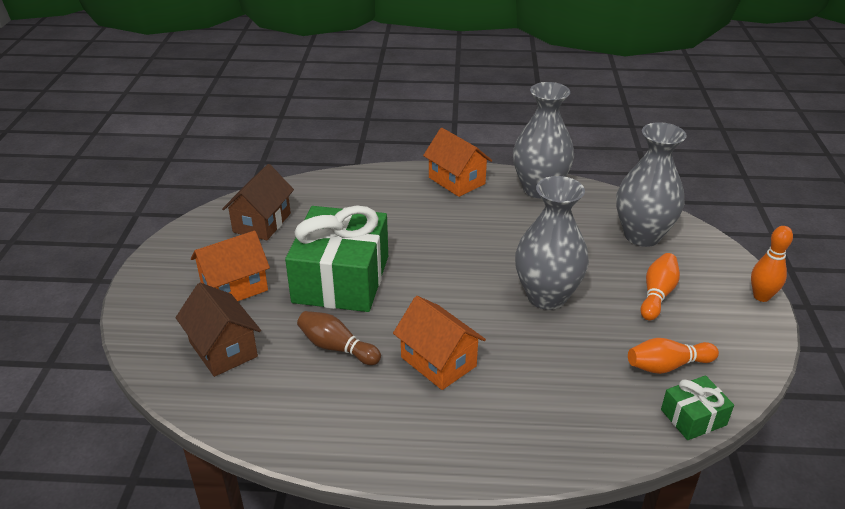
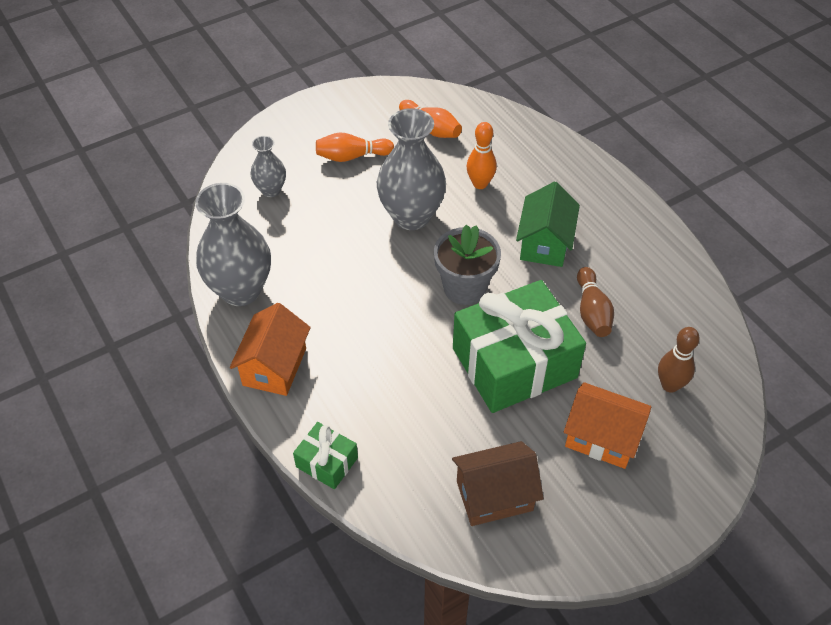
camera: 125 degrees left, 15 degrees up
brown house [175,283,261,377] -> brown bowling pin [658,327,700,393]
orange house [393,296,486,390] -> green house [516,182,580,267]
grey vase [616,122,687,247] -> grey vase [251,136,286,197], size x0.53
green gift [661,375,734,440] -> green gift moved to [293,422,358,489]
orange bowling pin [751,226,793,302] -> orange bowling pin moved to [467,122,497,189]
none -> grey flower pot [434,225,501,305]

